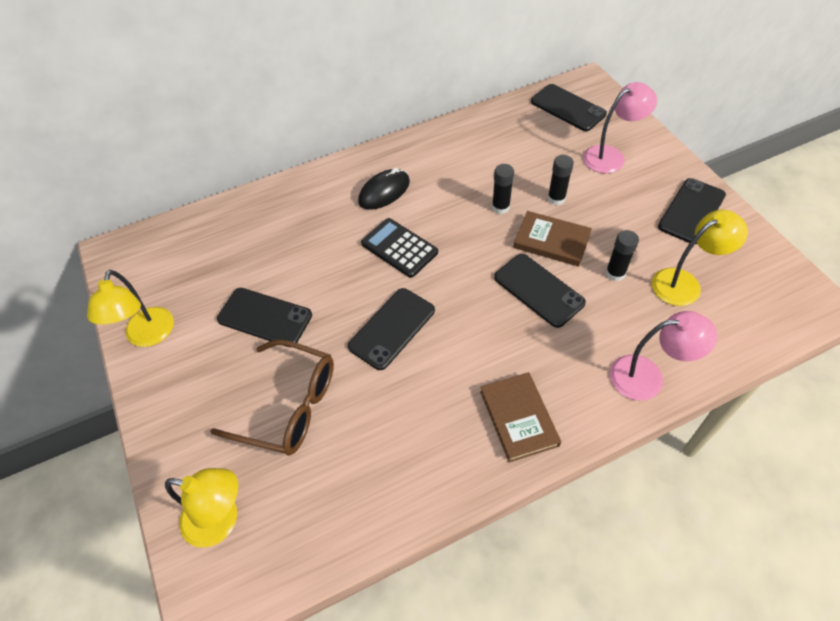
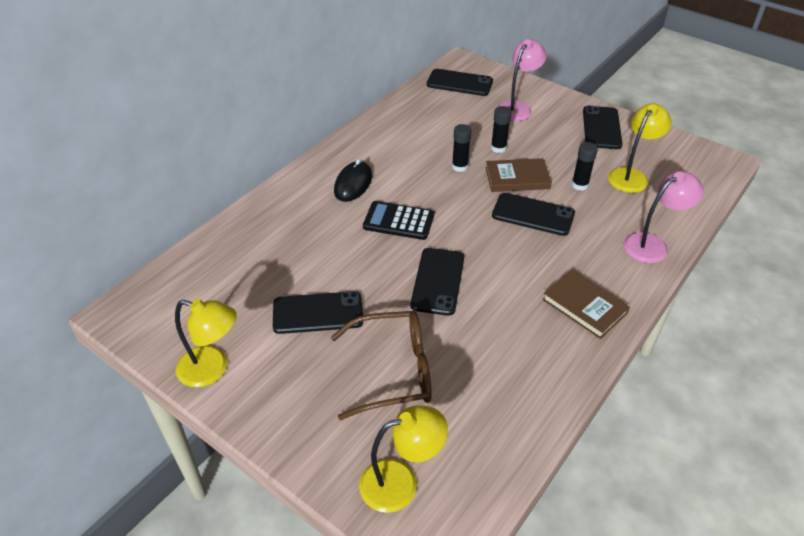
camera: 30 degrees left, 10 degrees down
yellow lamp [87,270,174,347] -> yellow lamp turned 45 degrees counterclockwise [175,299,237,388]

